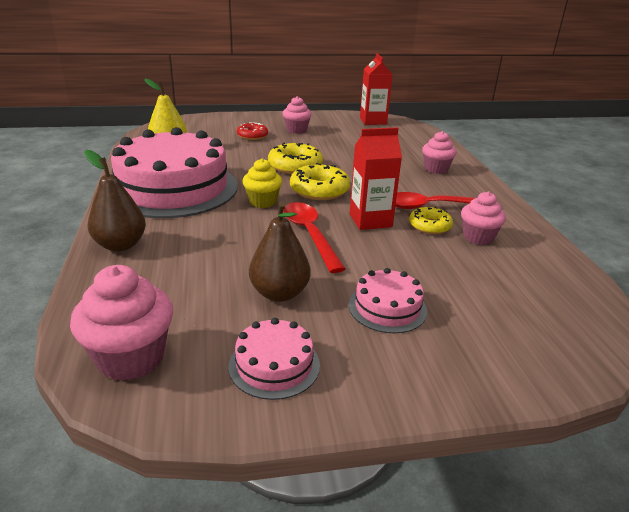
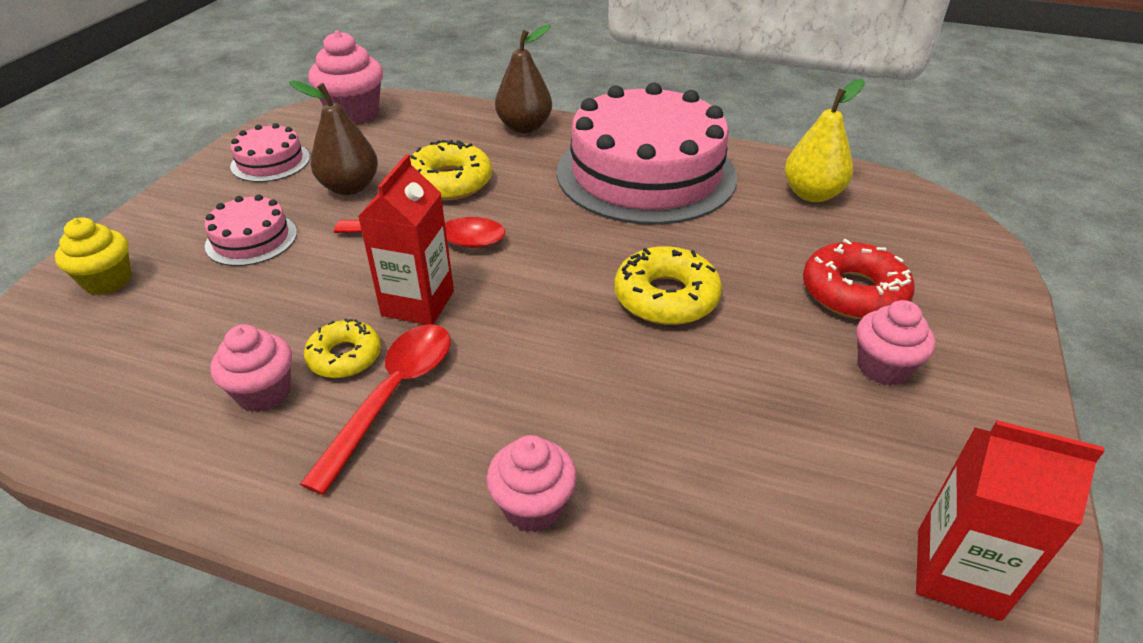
camera: 120 degrees right, 10 degrees up
red donut [237,122,268,140] -> red donut [803,239,915,319], size x1.56
yellow cupcake [242,158,282,208] -> yellow cupcake moved to [55,217,131,295]
yellow donut [290,163,350,200] -> yellow donut moved to [410,140,492,201]

